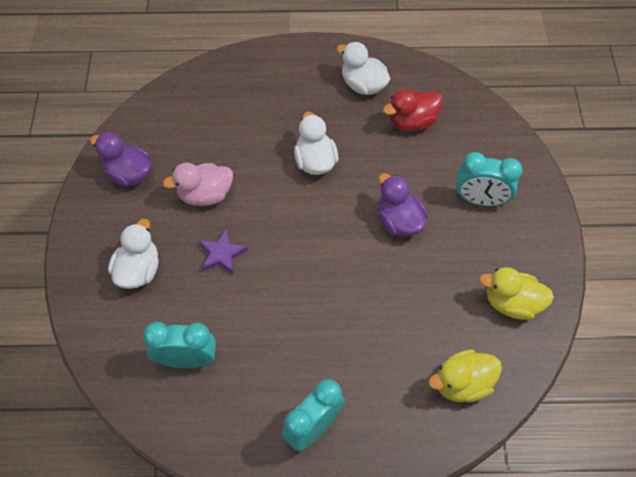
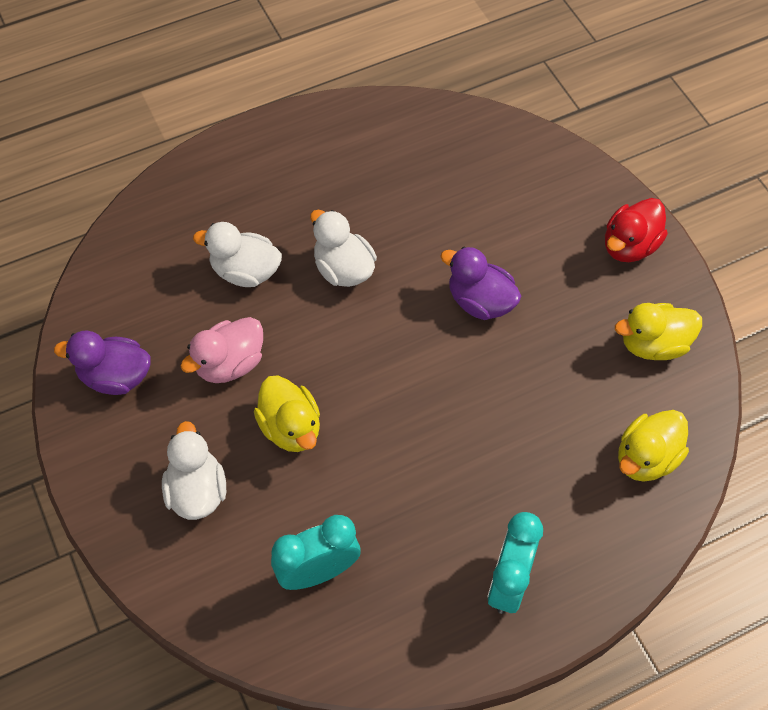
camera: 25 degrees left, 0 degrees up
purple star [199,229,248,275] -> yellow duck [254,375,320,452]
white duck [336,42,390,95] -> white duck moved to [193,222,282,287]
red duck [383,89,443,131] -> red duck moved to [605,198,668,262]
turquoise clock [456,152,523,206] -> none

